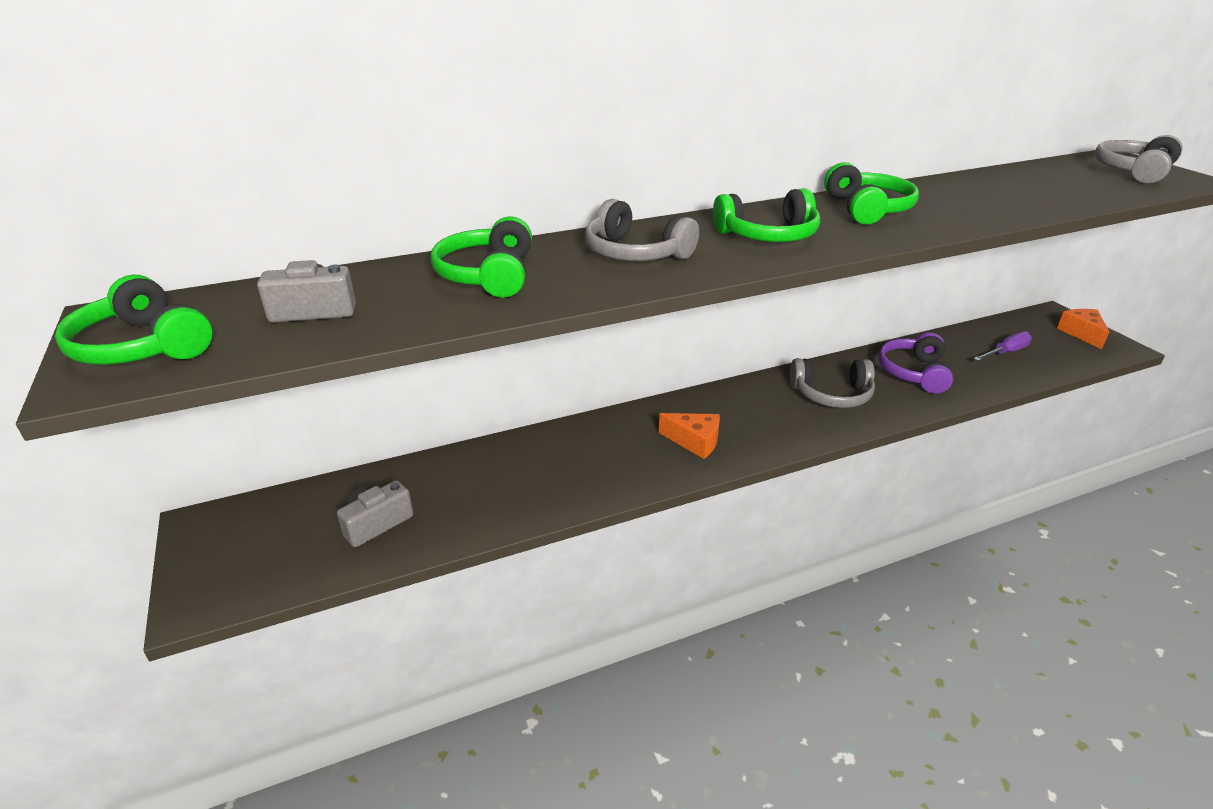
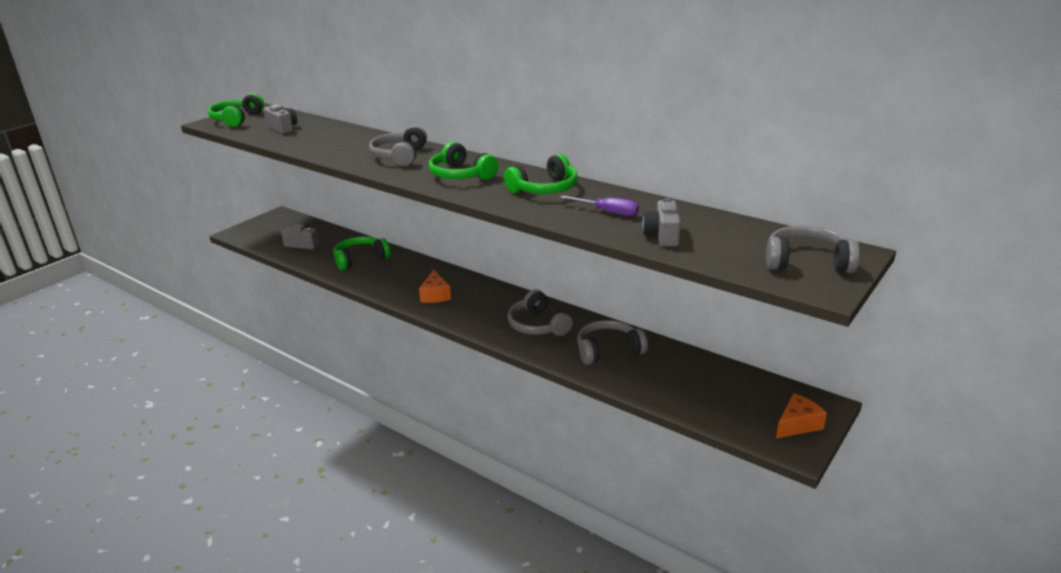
camera: 60 degrees right, 5 degrees down
green headphones [431,216,532,298] -> green headphones moved to [333,236,391,270]
purple headphones [878,333,953,394] -> grey headphones [577,320,648,365]
purple screwdriver [973,331,1032,361] -> purple screwdriver moved to [559,195,639,216]
none -> grey camera [642,198,681,247]

